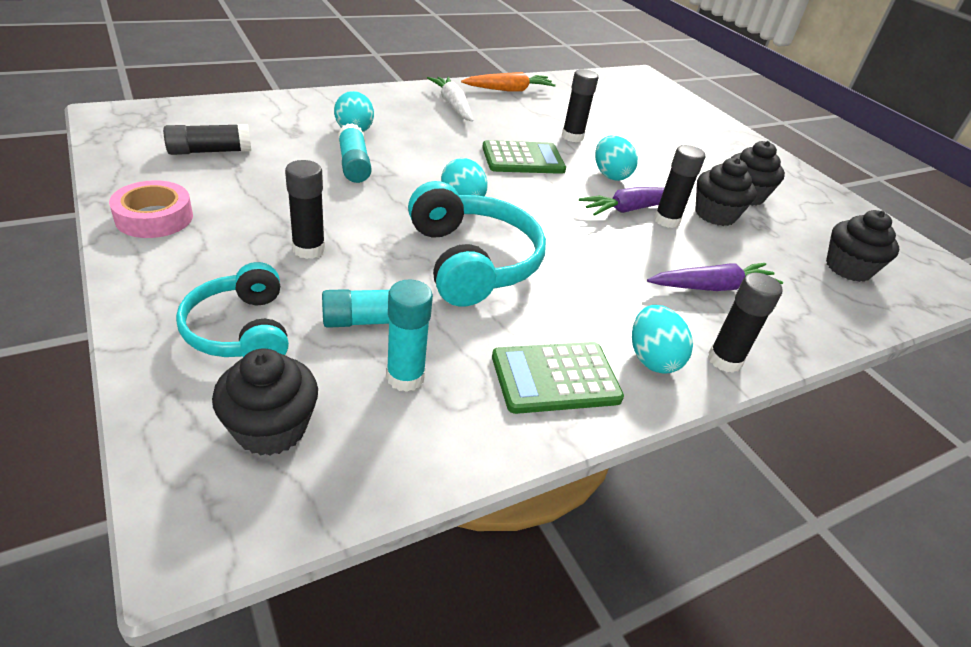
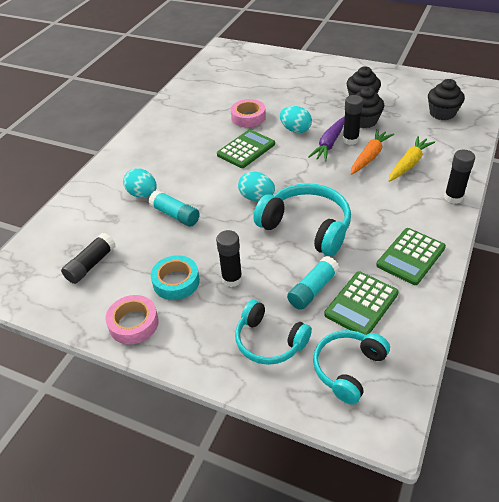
camera: 30 degrees left, 5 degrees up
black cupcake [212,349,318,456] -> turquoise headphones [313,330,390,405]
turquoise glue stick [386,279,433,392] -> green calculator [324,271,399,335]
white carrot [427,76,474,122] -> none
orange carrot [461,72,556,91] -> orange carrot moved to [351,129,394,175]
black glue stick [562,69,598,142] -> pink tape [231,99,266,127]
turquoise egg [632,305,693,374] -> none
purple carrot [647,263,783,291] -> yellow carrot [389,136,435,182]
none -> turquoise tape [151,255,200,300]

